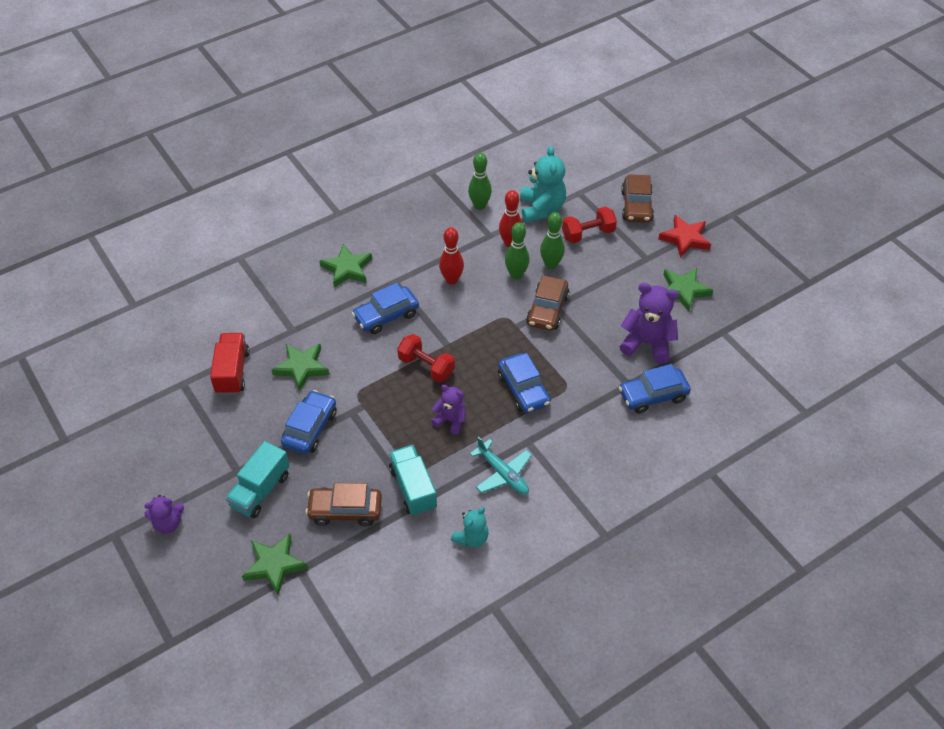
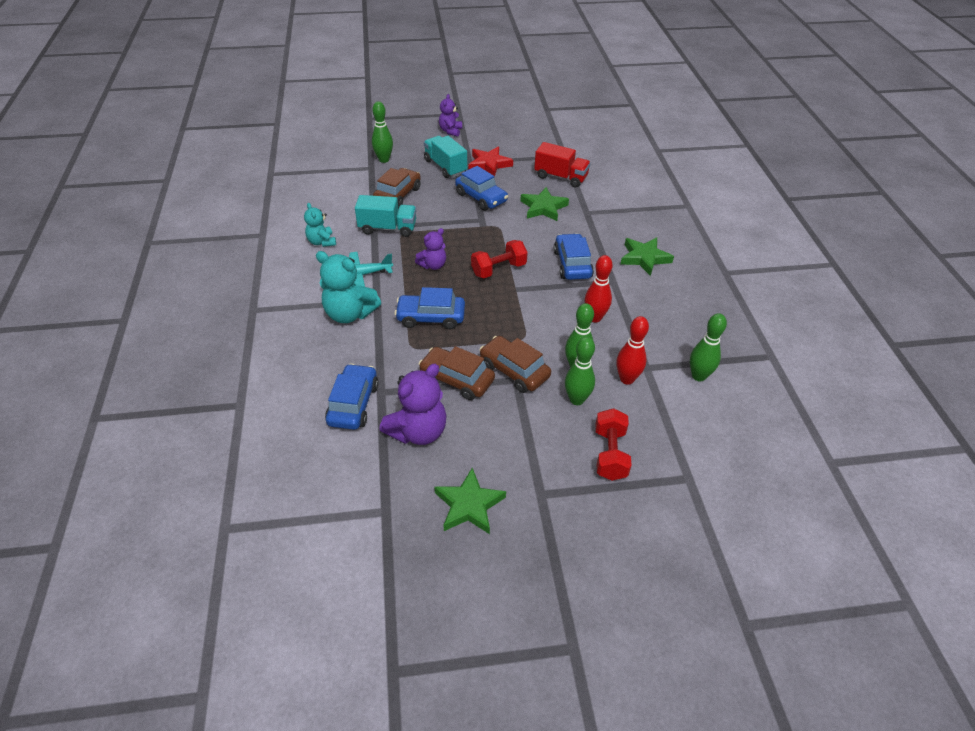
camera: 115 degrees right, 5 degrees down
green star [242,534,308,595] -> green bowling pin [372,101,393,163]
turquoise teddy bear [520,146,566,222] -> turquoise teddy bear moved to [316,251,381,323]
brown car [621,174,654,223] -> brown car moved to [419,346,495,400]
red star [658,215,711,258] -> red star moved to [469,147,513,177]

